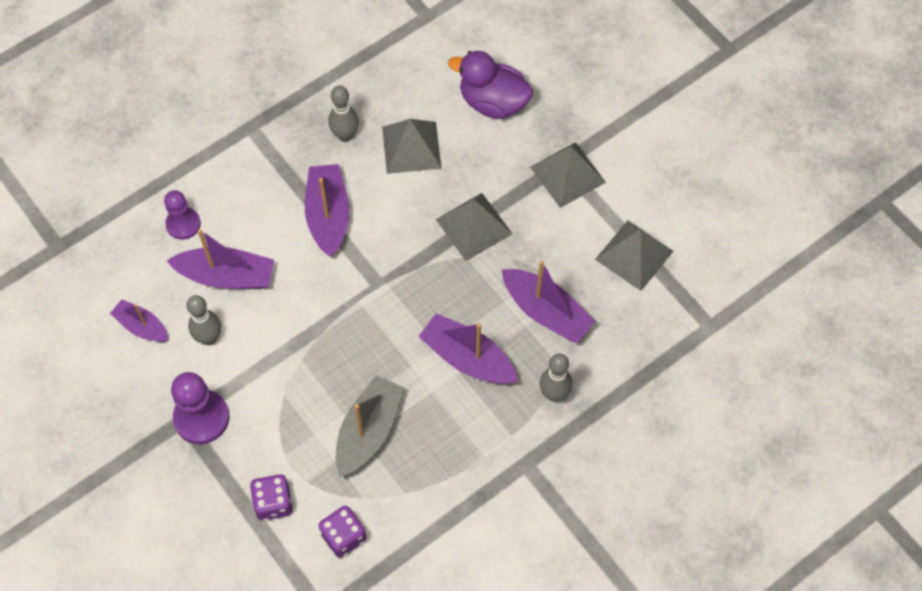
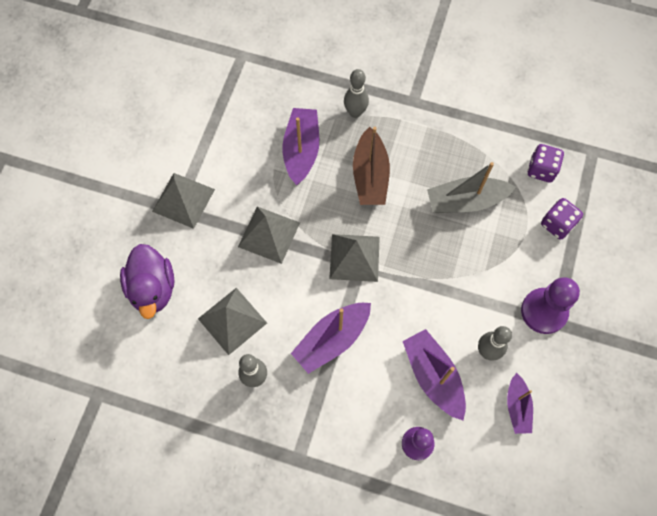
camera: 125 degrees left, 5 degrees up
purple boat [418,313,518,384] -> brown boat [353,127,390,205]
grey pyramid [595,221,673,291] -> grey pyramid moved to [329,234,380,282]

